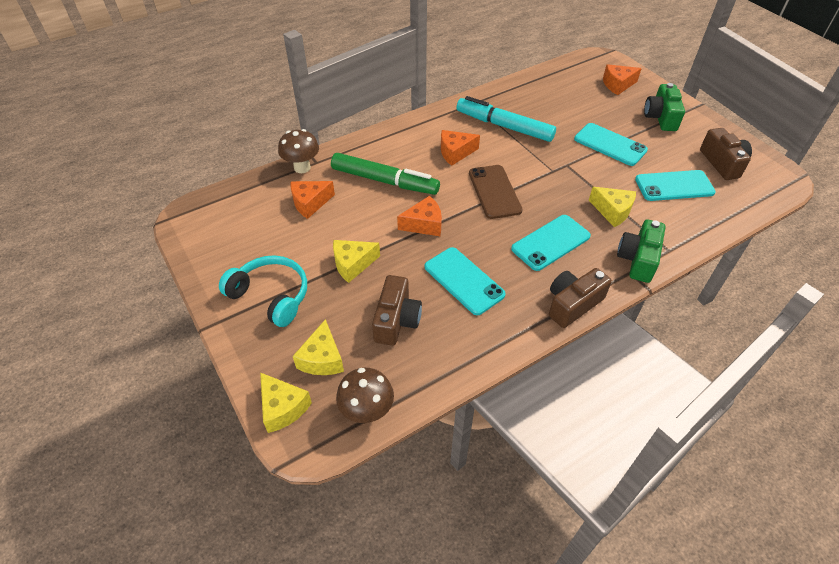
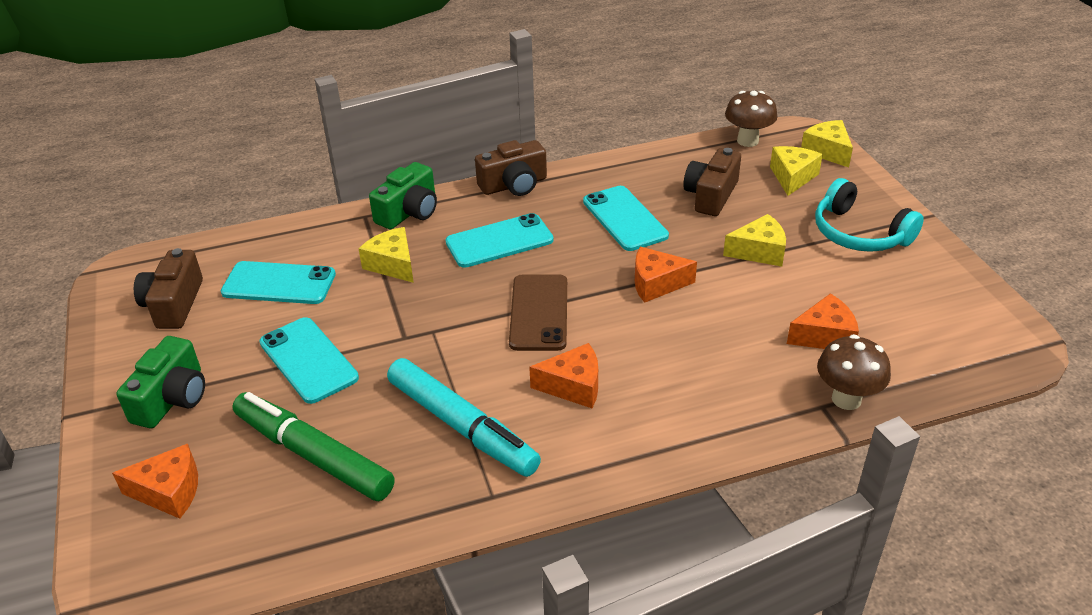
camera: 165 degrees left, 10 degrees down
green marker [331,153,440,195] -> green marker moved to [232,392,395,501]

